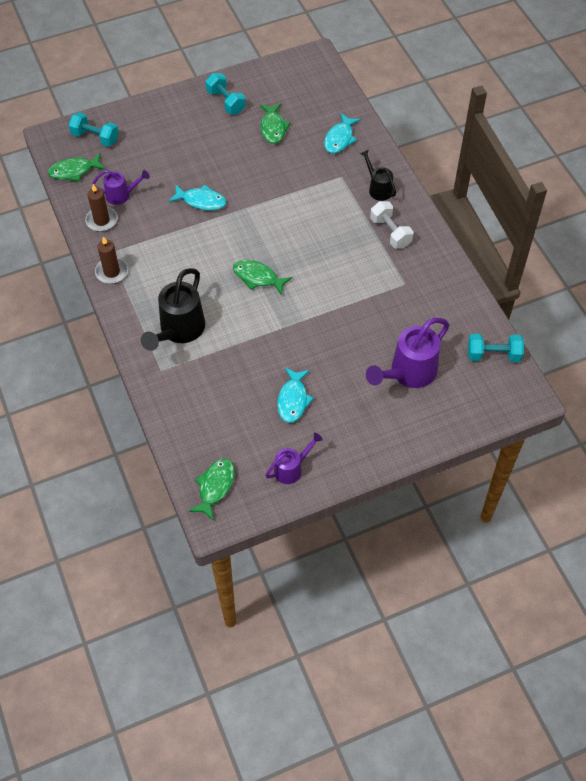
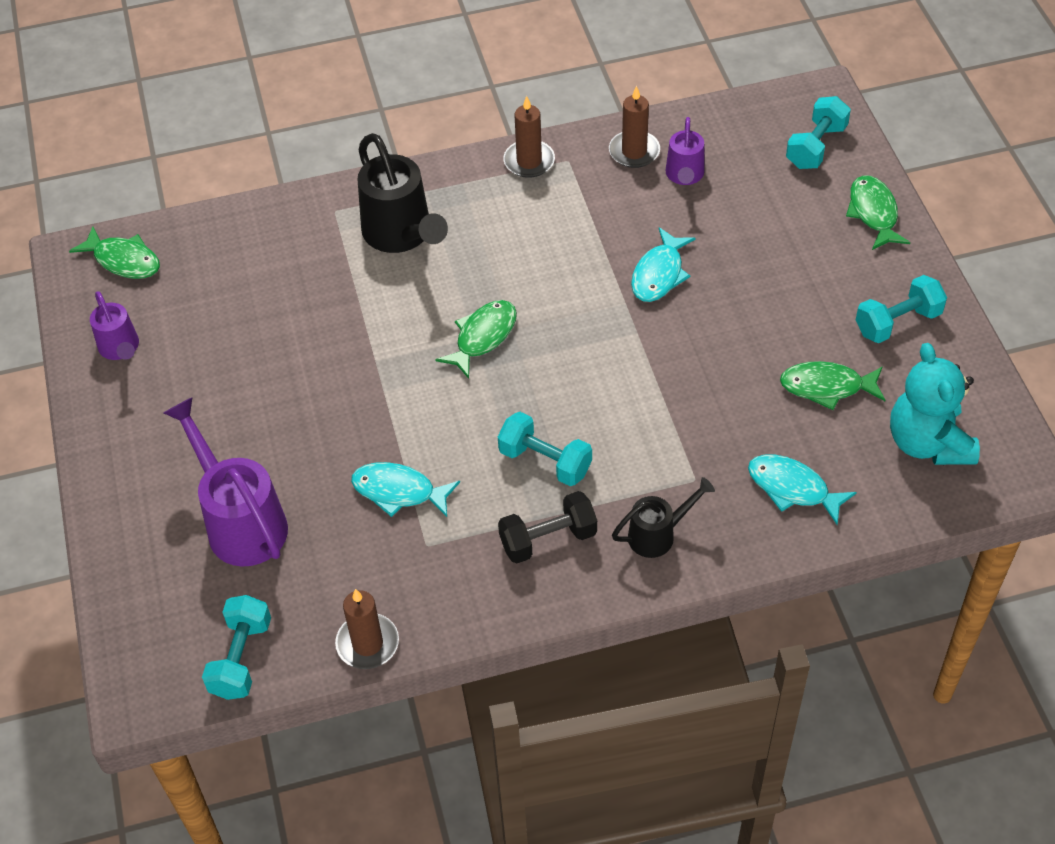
camera: 100 degrees right, 5 degrees down
green fish [48,153,106,181] -> green fish moved to [846,175,910,250]
black watering can [141,268,205,351] -> black watering can turned 150 degrees counterclockwise [357,133,448,253]
turquoise fish [277,367,314,423] -> turquoise fish moved to [351,462,460,517]
white dumbbell [370,201,413,248] -> black dumbbell [498,491,597,564]
none -> brown candle [335,589,399,669]
none -> turquoise dumbbell [498,412,592,486]
none -> turquoise teddy bear [890,343,980,465]

